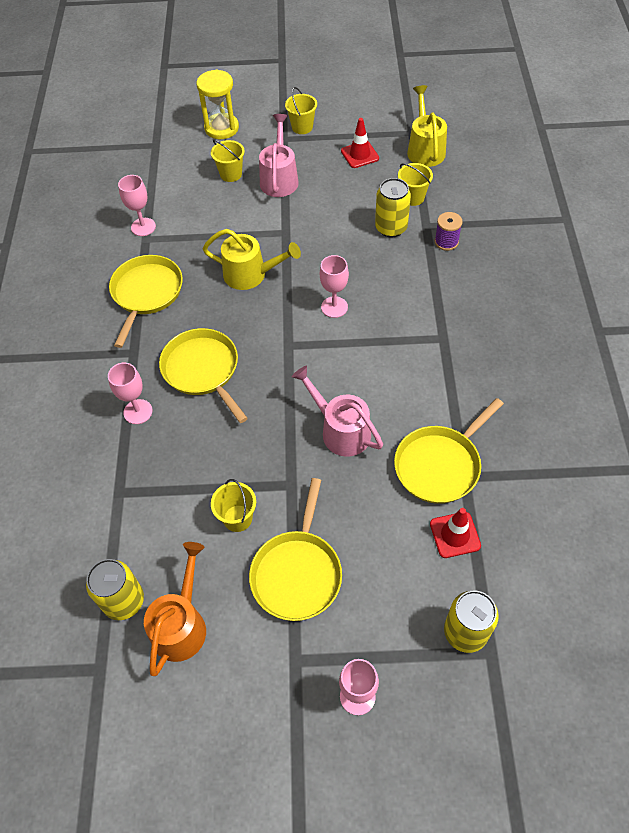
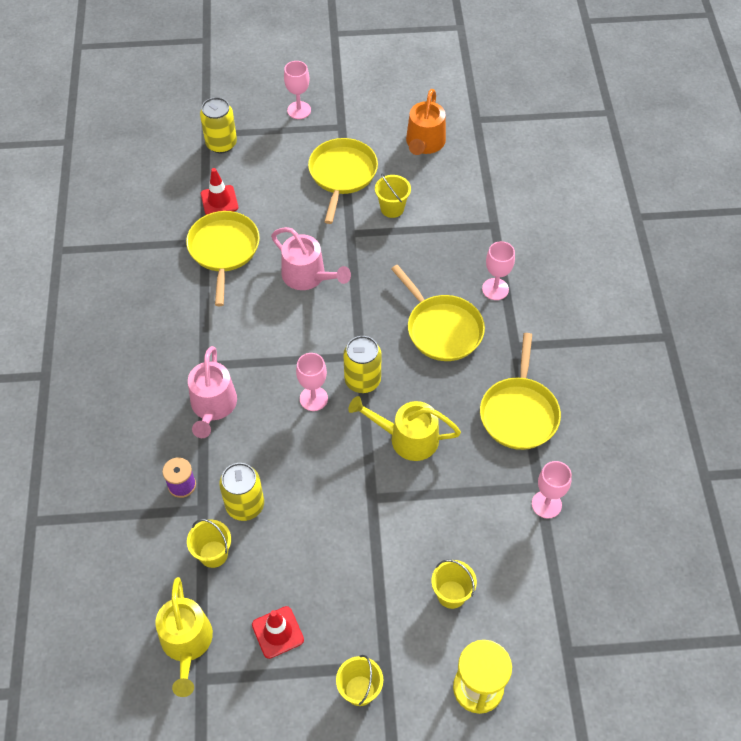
camera: 175 degrees right, 0 degrees up
yellow can [86,559,144,620] -> yellow can moved to [343,336,382,393]
pink watering can [259,114,299,197] -> pink watering can moved to [188,346,237,438]
yellow pan [394,398,504,504] -> yellow pan turned 45 degrees counterclockwise [186,211,260,306]

